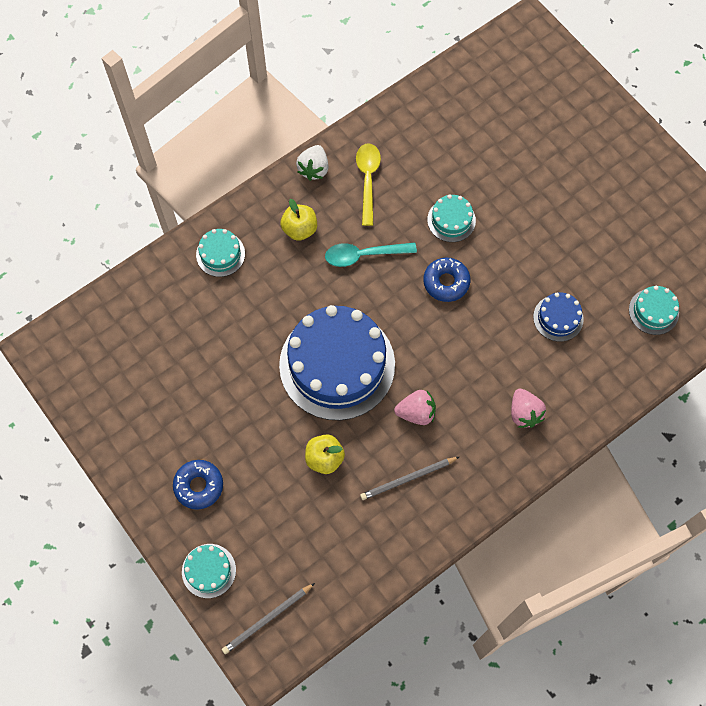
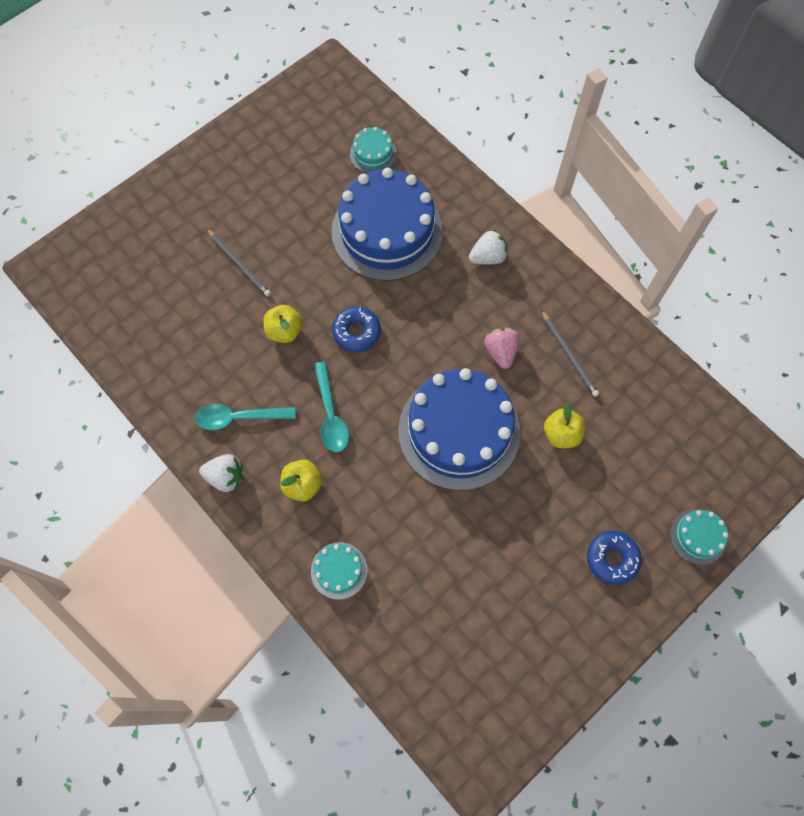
camera: 95 degrees left, 0 degrees up
grey pencil [222,583,315,654] -> grey pencil moved to [206,228,271,297]
yellow spoon [356,143,381,226] -> turquoise spoon [194,404,296,430]
turquoise cake [427,194,476,242] -> yellow apple [263,305,303,343]
pink strawberry [511,389,546,428] -> white strawberry [469,229,508,264]
blue cake [533,293,584,342] -> blue cake [331,168,443,281], size x2.28

